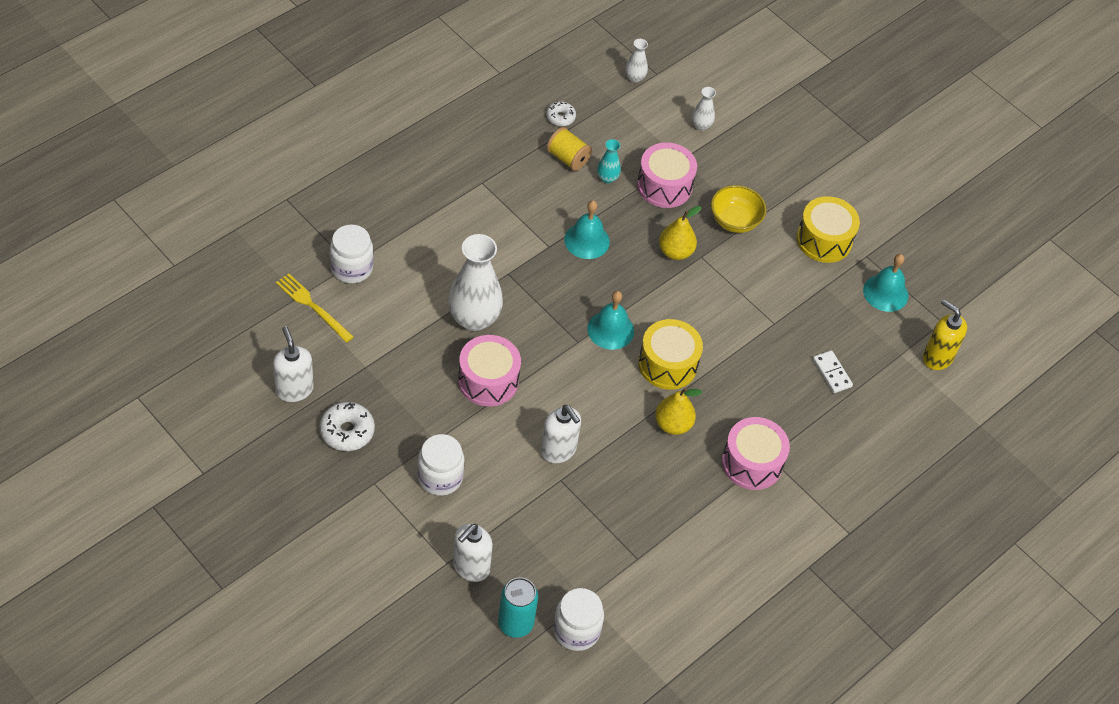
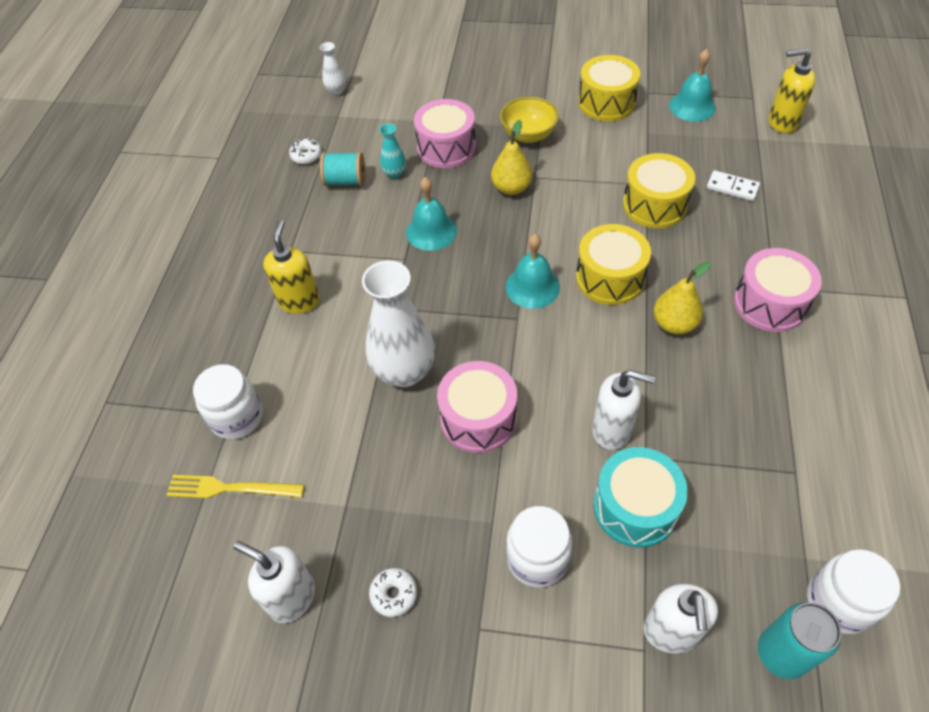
camera: 30 degrees left, 0 degrees up
white donut [320,402,375,451] -> white donut [369,568,417,617], size x0.63
yellow spool [547,127,592,171] -> turquoise spool [320,152,365,186]
white vase [692,87,716,131] -> none
none -> yellow soap dispenser [263,220,320,314]
none -> turquoise drum [594,447,688,548]
none -> yellow drum [623,153,695,228]

